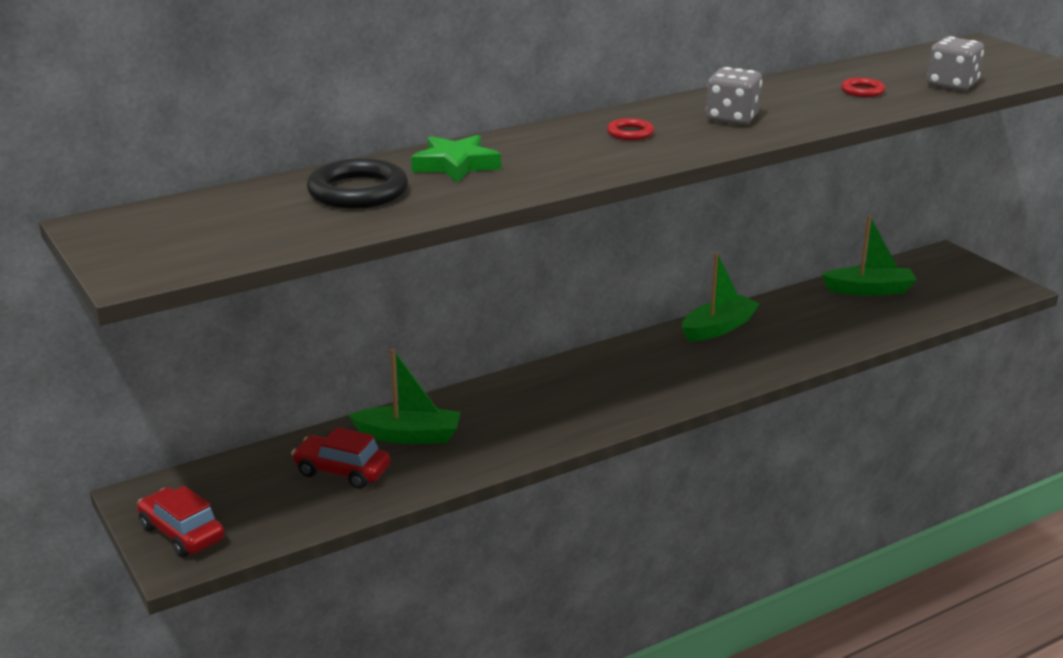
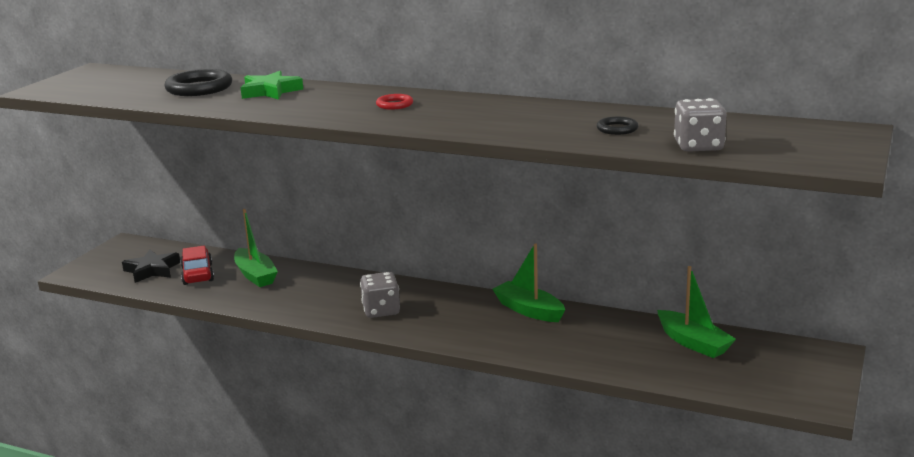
camera: 55 degrees right, 5 degrees down
red car [137,486,224,558] -> none
green boat [682,253,759,341] -> green boat turned 150 degrees counterclockwise [492,243,565,322]
grey dice [706,67,762,125] -> grey dice moved to [360,272,400,318]
red ring [841,78,885,97] -> black ring [597,117,638,135]
none -> black star [122,250,180,283]

